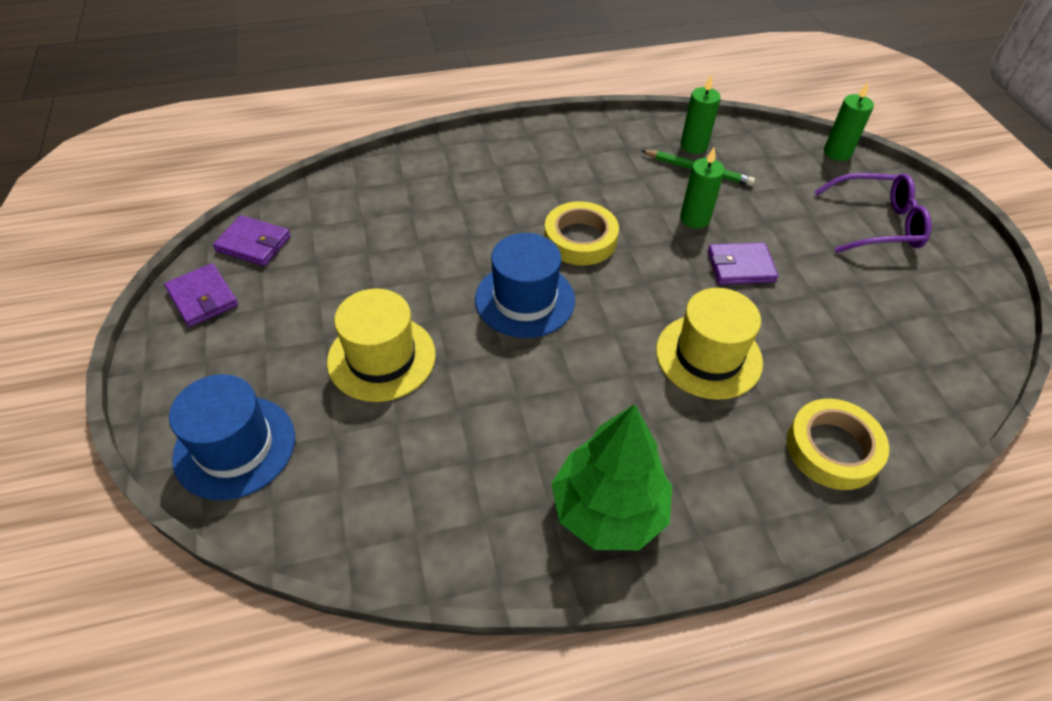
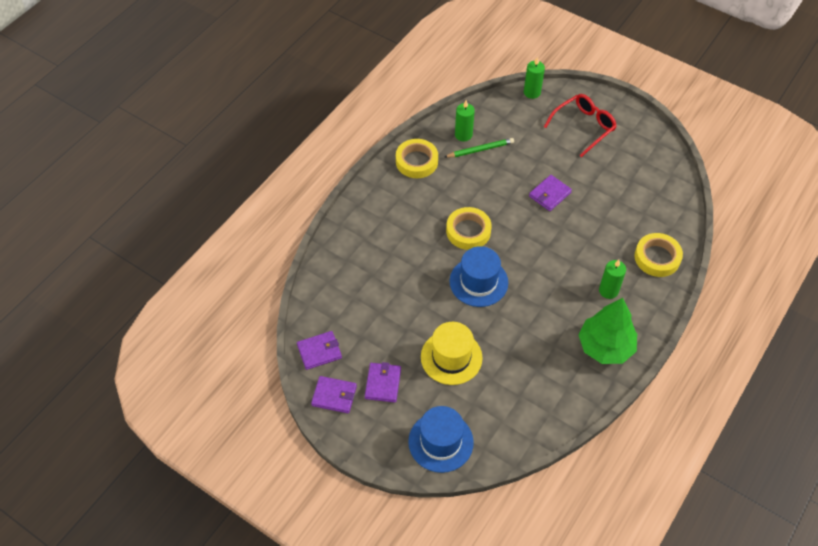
camera: 40 degrees left, 5 degrees up
yellow hat [656,288,763,400] -> none
green candle [680,147,725,229] -> green candle moved to [599,260,626,299]
purple glasses [814,173,932,253] -> red glasses [544,94,617,157]
none -> purple wallet [365,362,401,403]
none -> yellow tape [396,139,438,178]

